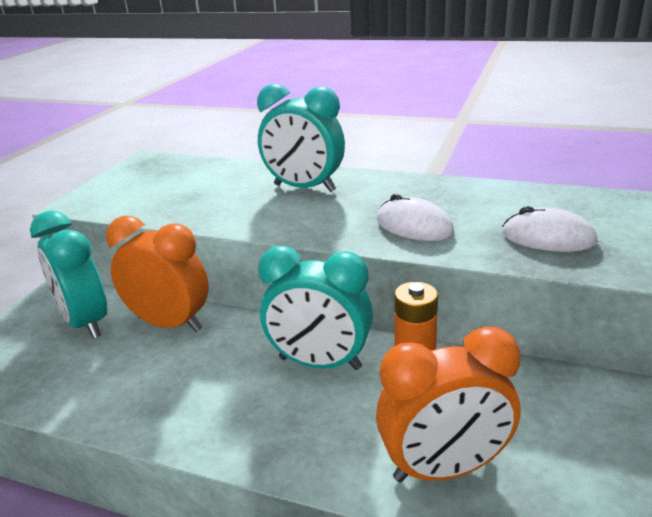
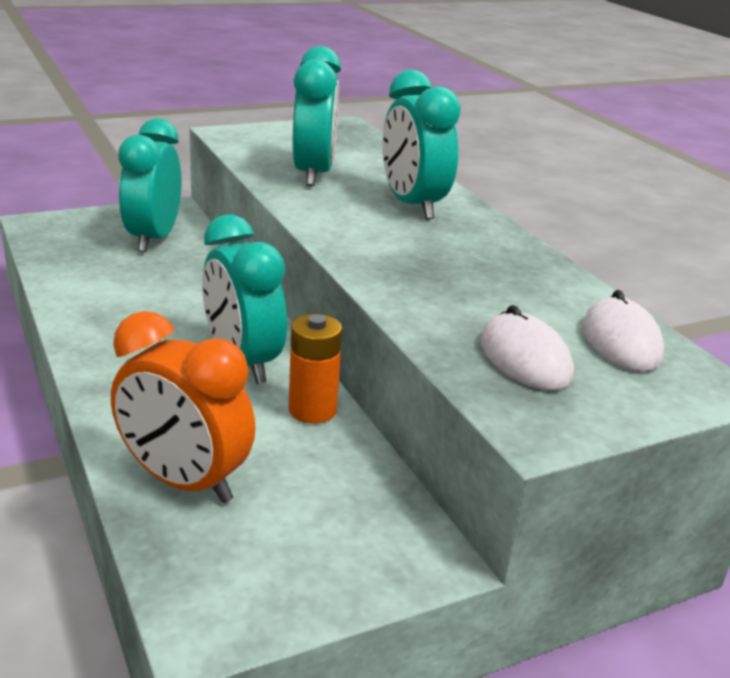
camera: 40 degrees right, 0 degrees up
orange clock [106,216,209,332] -> none
white mouse [377,194,454,241] -> white mouse moved to [583,290,665,372]
none -> turquoise clock [293,46,341,186]

